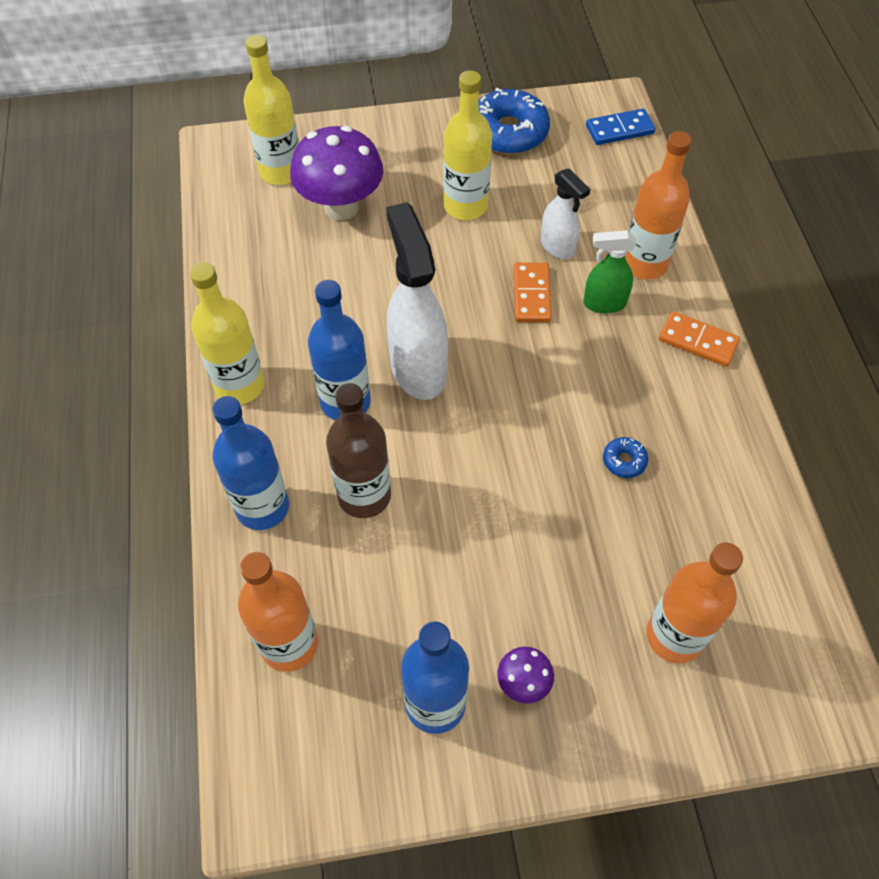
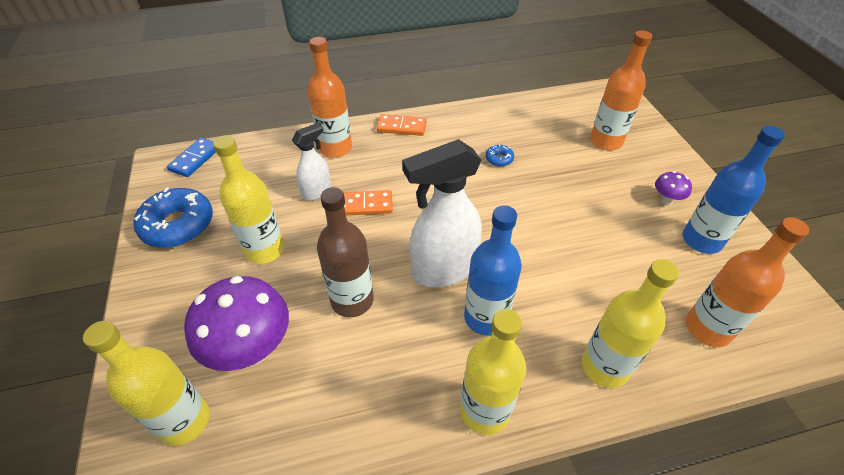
camera: 95 degrees left, 10 degrees down
blue bottle [212,396,289,530] -> yellow bottle [582,259,679,388]
brown bottle [326,383,391,518] -> brown bottle moved to [317,187,374,317]
green spray bottle [583,230,636,314] -> none
blue domino [586,109,656,145] -> blue domino turned 45 degrees clockwise [167,137,216,177]
orange domino [659,311,740,367] -> orange domino turned 75 degrees clockwise [377,114,427,136]

